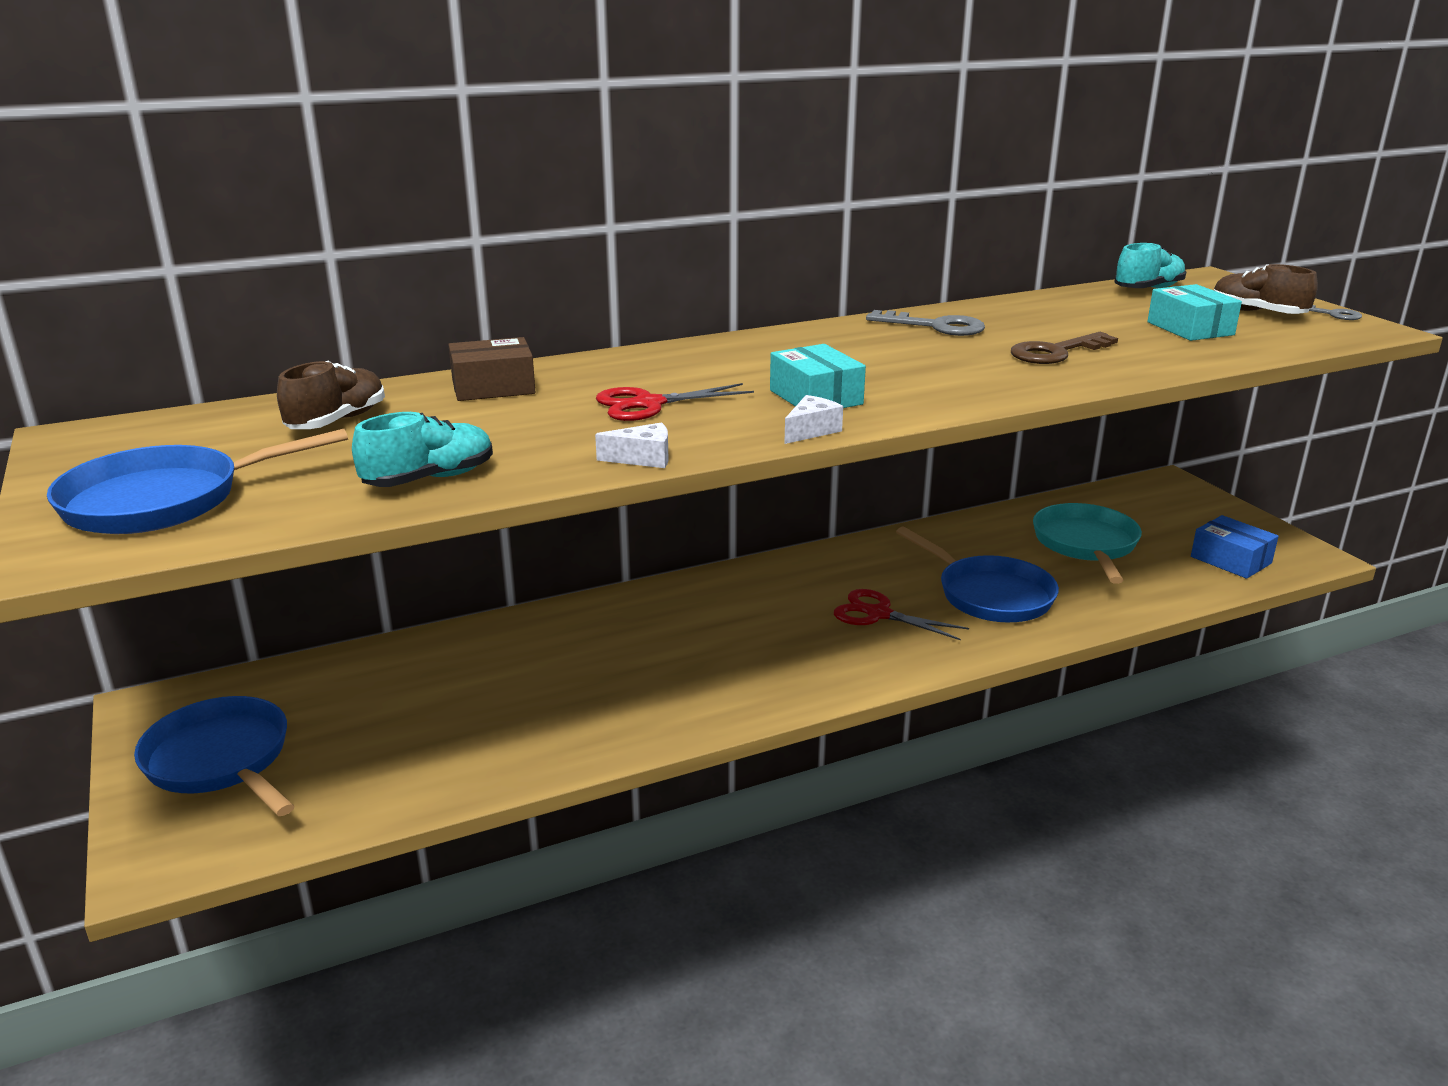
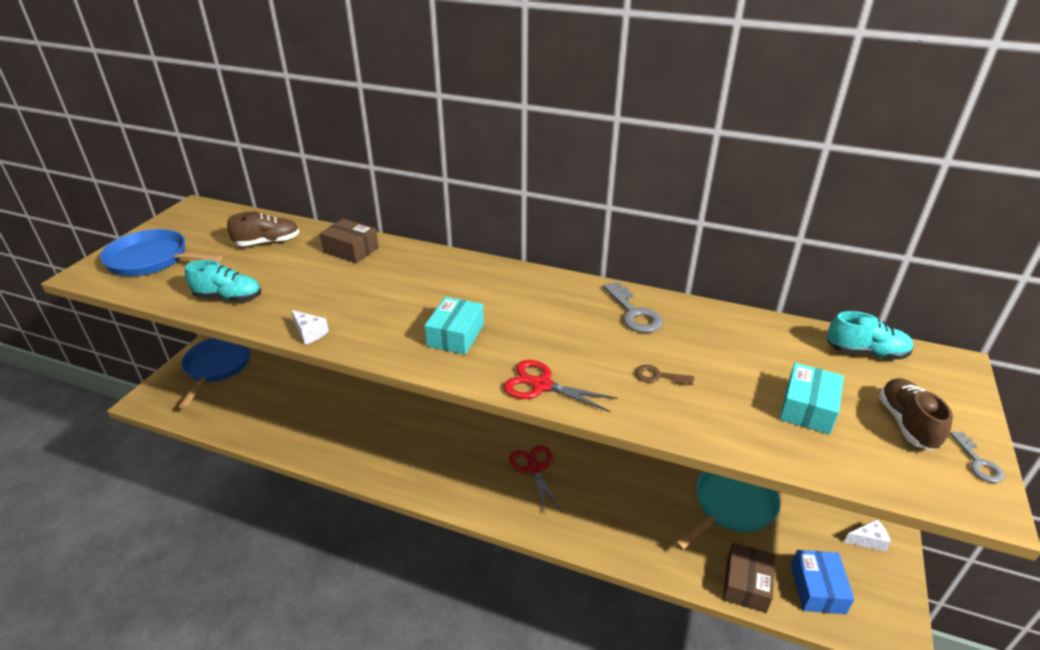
camera: 45 degrees right, 10 degrees up
red scissors [596,383,754,421] -> red scissors moved to [504,360,618,412]
white cheese [784,395,843,444] -> white cheese moved to [844,520,891,552]
blue pan [896,527,1059,622] -> none
brown key [1011,332,1118,364] -> brown key [635,365,694,386], size x0.59
none -> brown box [723,543,775,613]

